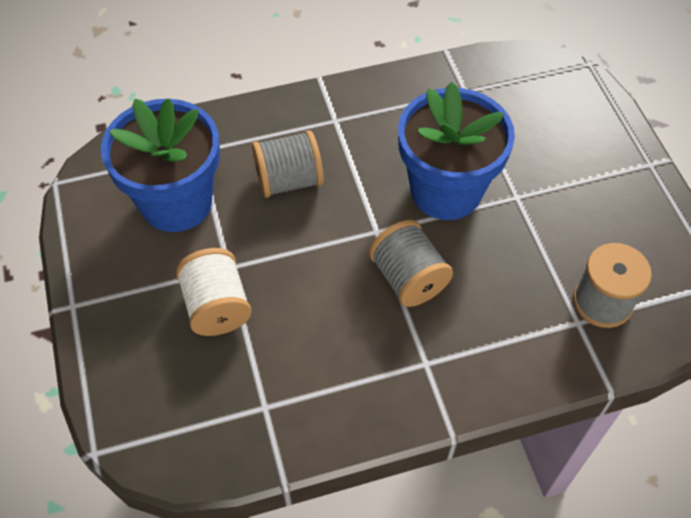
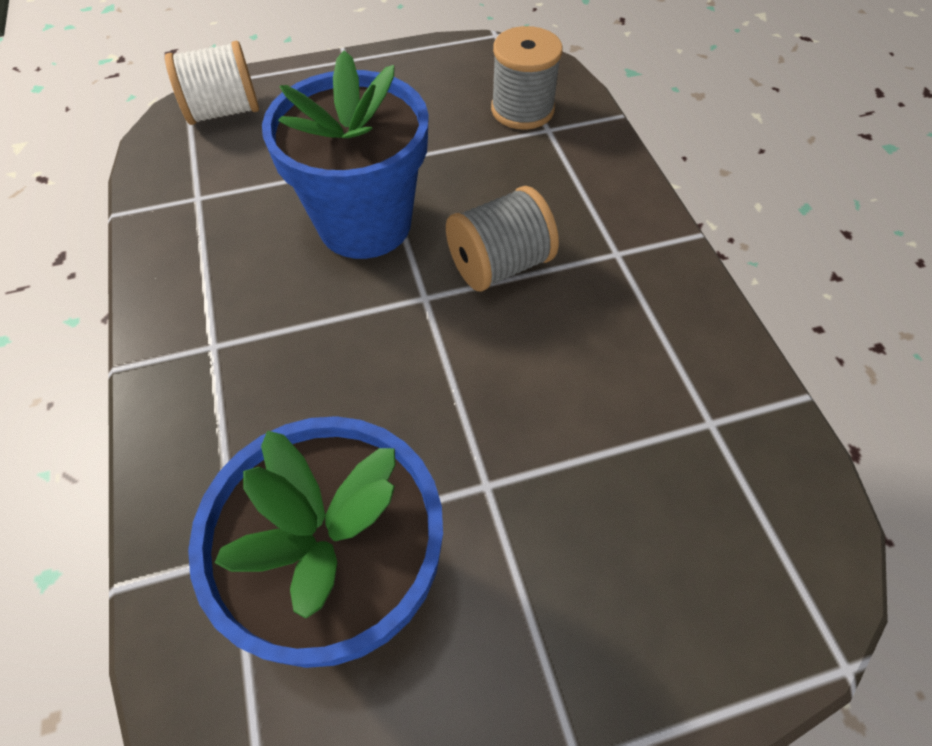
camera: 90 degrees left, 0 degrees up
white spool [176,248,252,336] -> white spool moved to [165,41,259,125]
grey spool [252,130,324,198] -> none

